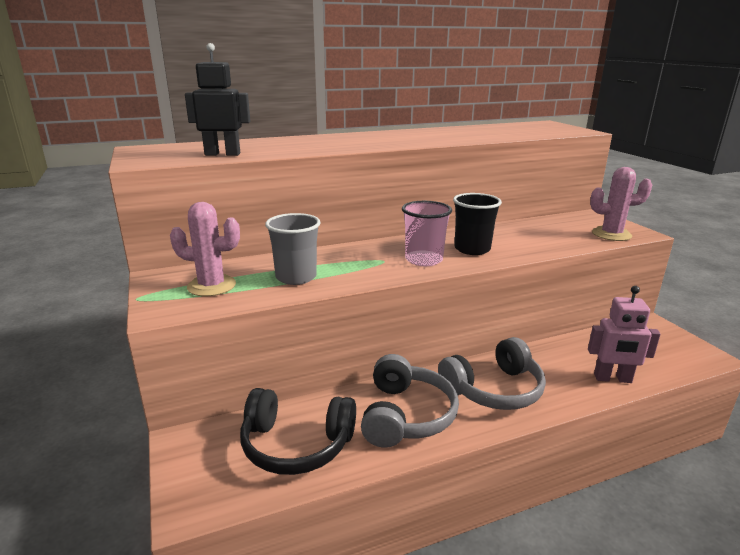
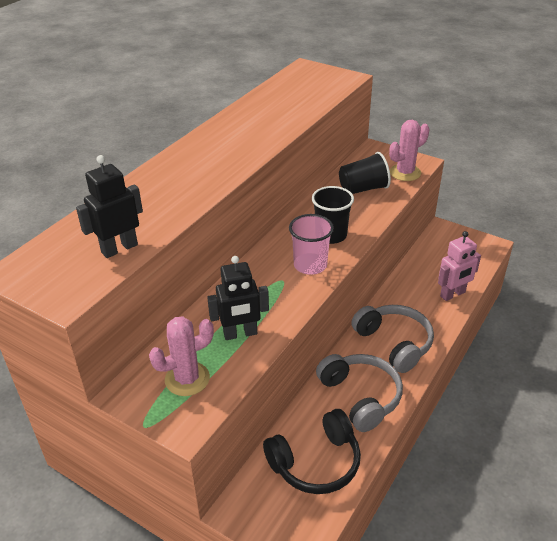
camera: 35 degrees left, 15 degrees up
grey cup [265,213,321,285] -> black robot [207,256,269,340]
grey headphones [438,337,546,410] -> grey headphones turned 60 degrees counterclockwise [351,305,434,373]
none -> black cup [339,152,391,194]

